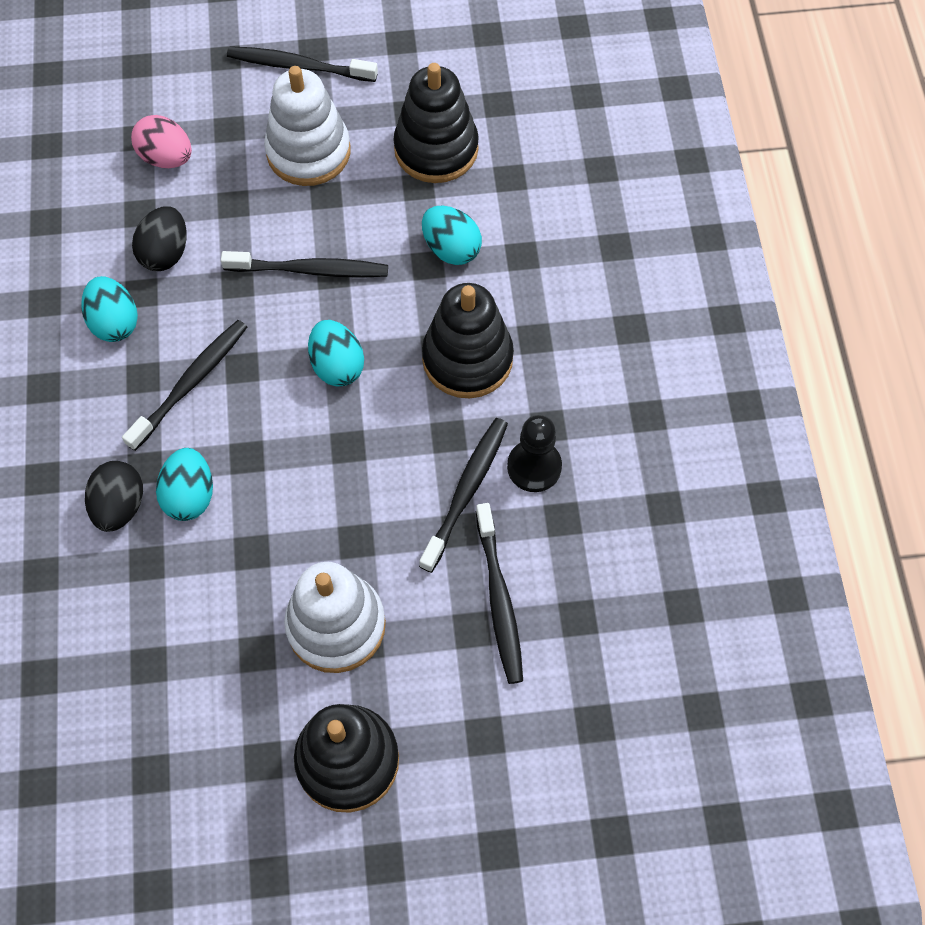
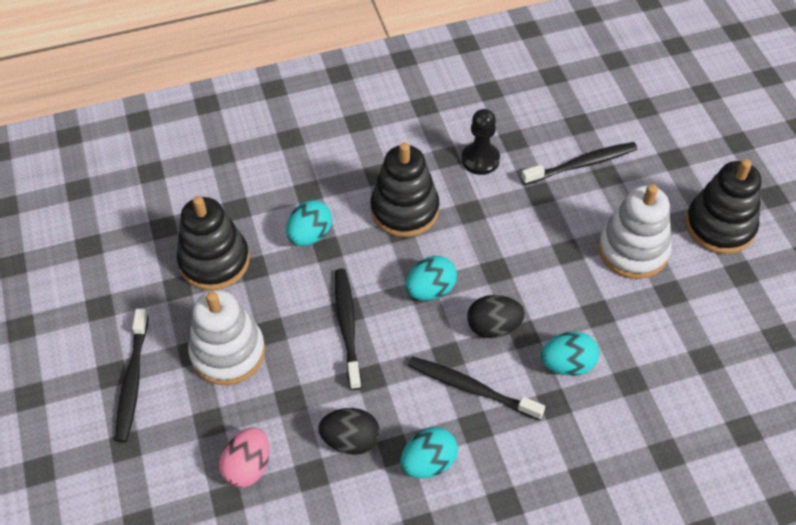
camera: 100 degrees left, 10 degrees down
black egg [85,461,143,532] -> black egg moved to [467,295,525,338]
black toothbrush [419,418,508,573] -> none

